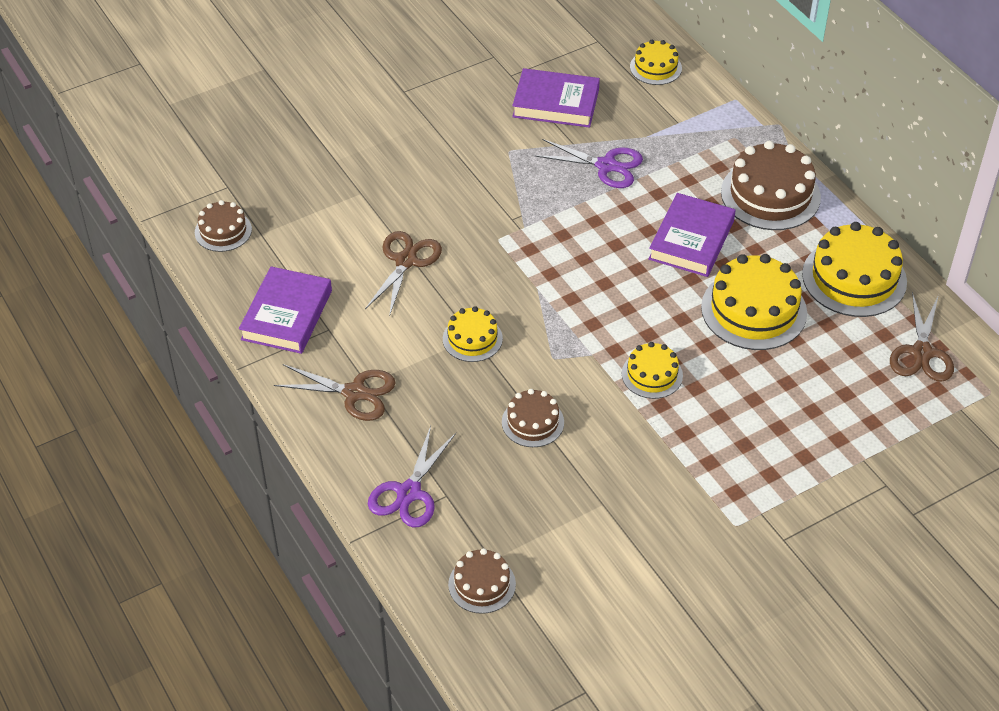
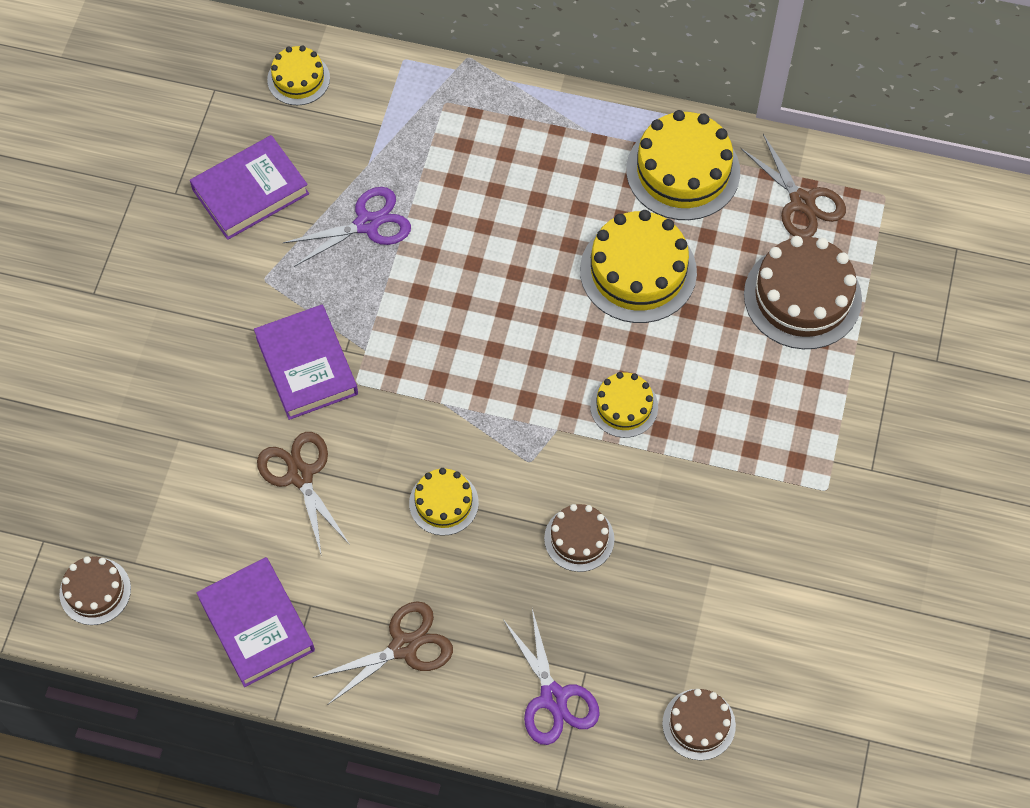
camera: 45 degrees left, 15 degrees up
purple book [648,193,736,277] -> purple book moved to [254,304,358,420]
brown cake [721,141,821,230] -> brown cake moved to [744,236,862,349]

